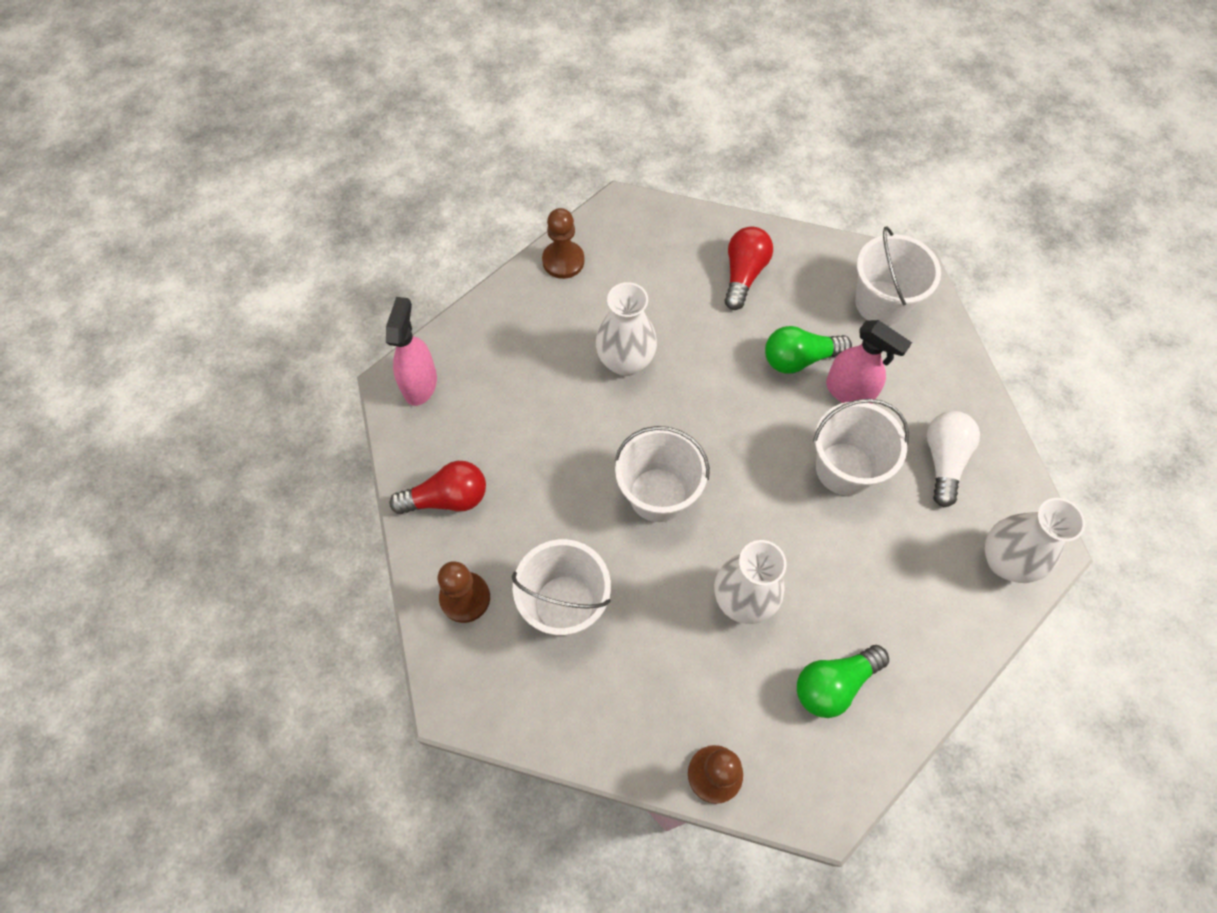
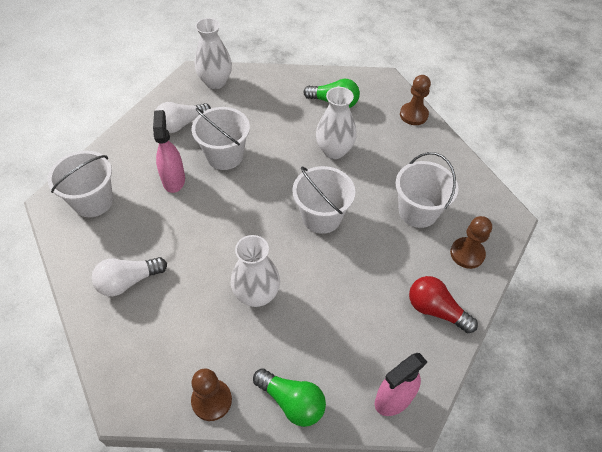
camera: 135 degrees left, 10 degrees down
red light bulb [724,226,773,310] -> white light bulb [92,257,167,296]
green light bulb [765,326,852,374] -> green light bulb moved to [253,368,326,427]

